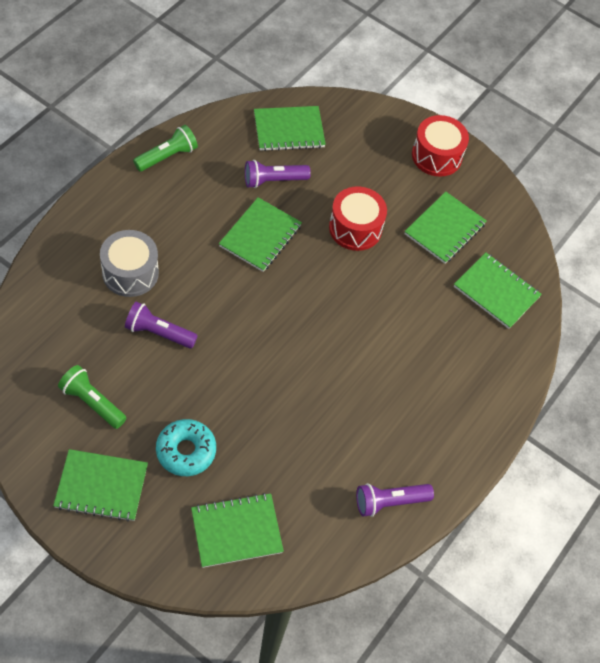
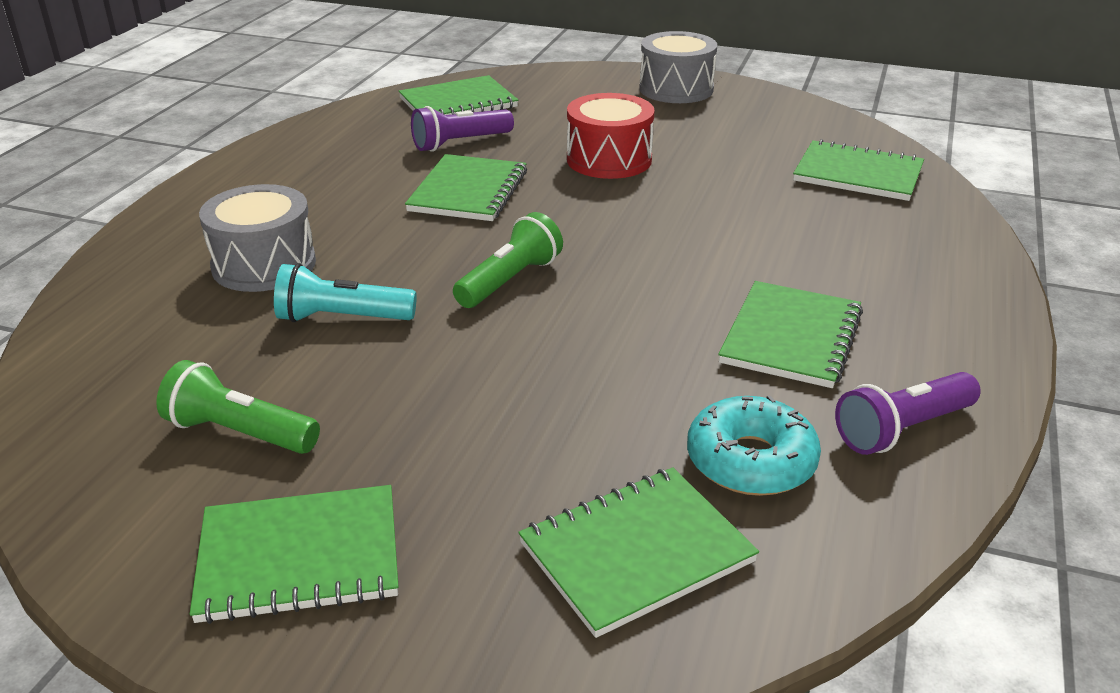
camera: 10 degrees left, 25 degrees down
purple flashlight [125,302,198,349] -> turquoise flashlight [274,263,417,322]
green flashlight [133,125,198,171] -> green flashlight moved to [453,212,563,308]
turquoise donut [156,419,216,476] -> turquoise donut moved to [687,395,821,496]
green notebook [404,192,487,264] -> green notebook moved to [718,281,863,388]
red drum [412,115,469,177] -> grey drum [639,31,717,103]

